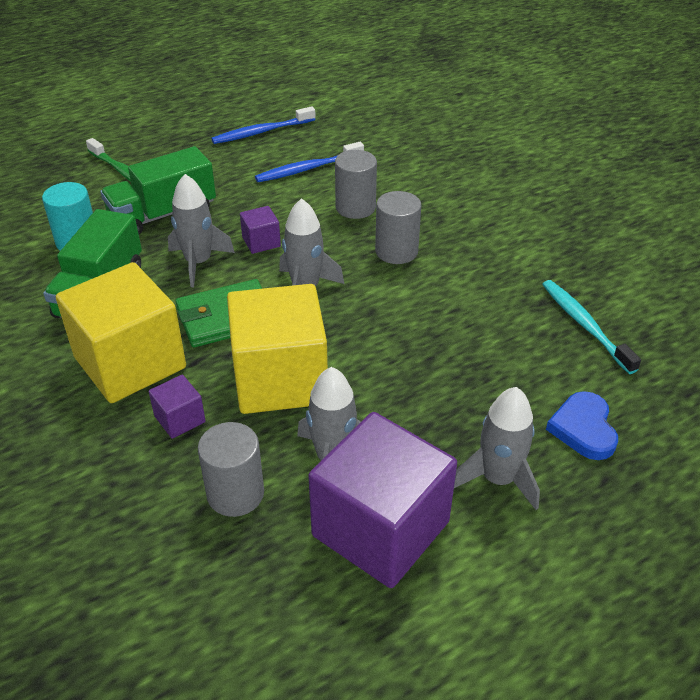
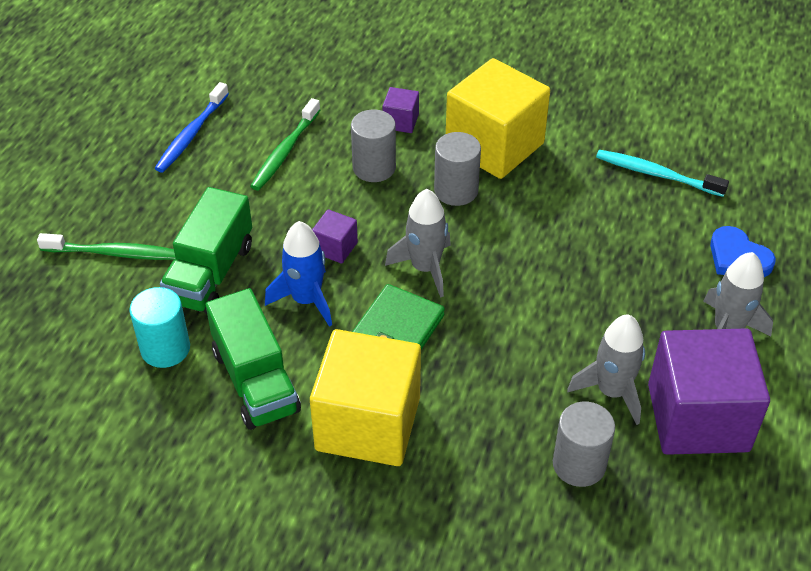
camera: 40 degrees left, 5 degrees up
purple cube [149,375,206,439] -> purple cube moved to [382,87,419,133]
grey rocket [168,174,235,287] -> blue rocket [265,221,332,327]
yellow cube [227,284,328,414] -> yellow cube moved to [446,58,550,179]
blue toothbrush [255,142,364,182] -> green toothbrush [250,98,320,191]

